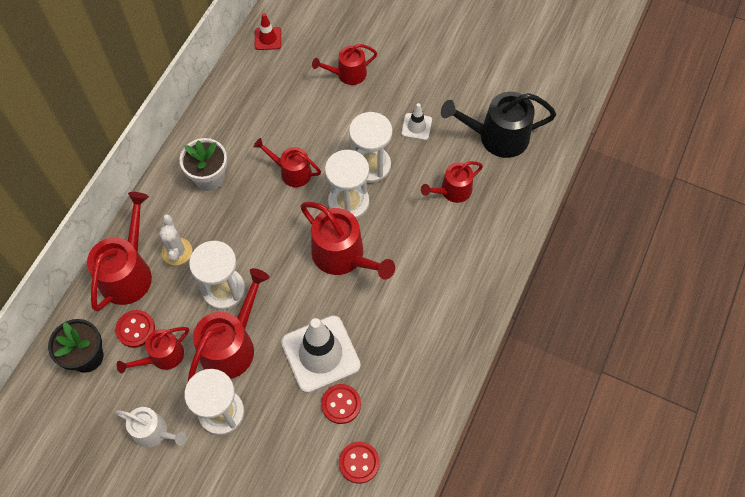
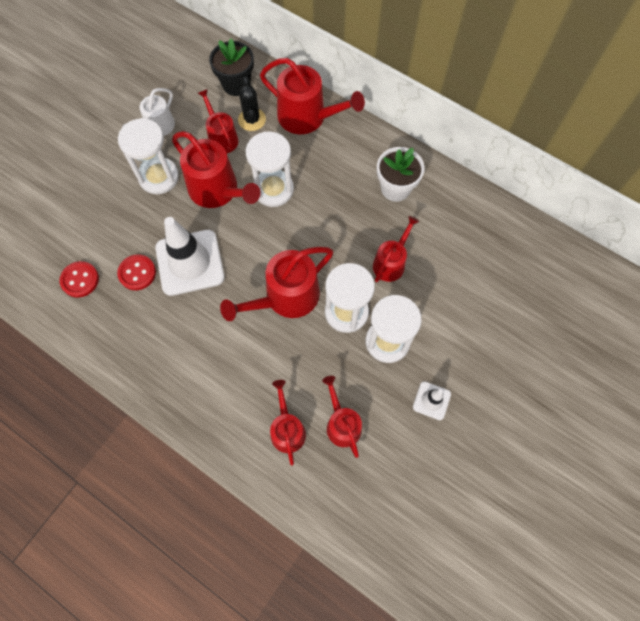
camera: 100 degrees right, 5 degrees up
red button [115,310,155,348] -> black cactus [238,77,266,131]
white cactus [159,214,192,265] -> none
red traffic cone [255,13,281,50] -> none
red watering can [312,44,377,85] -> red watering can moved to [270,380,306,466]
black watering can [441,92,556,158] -> none

